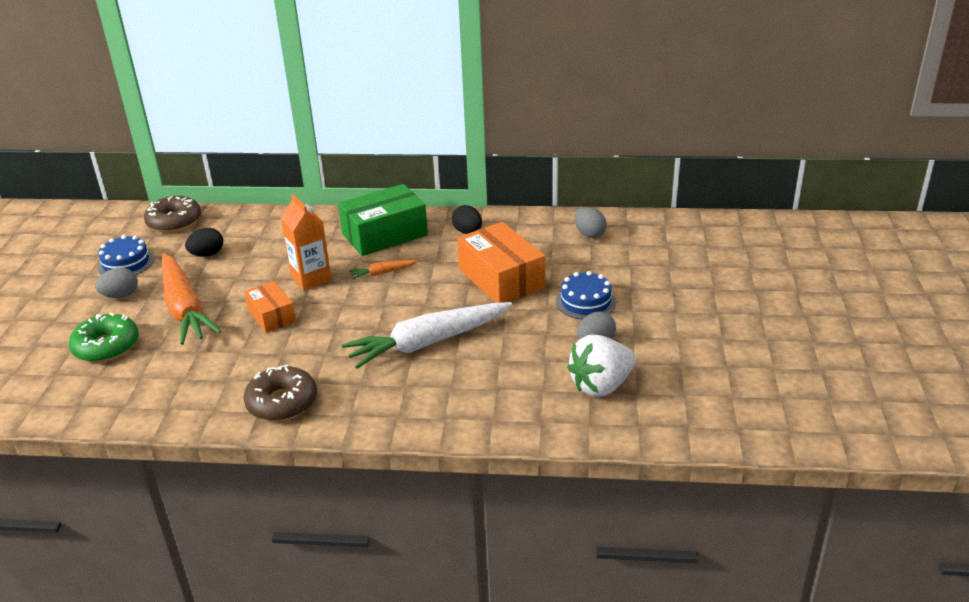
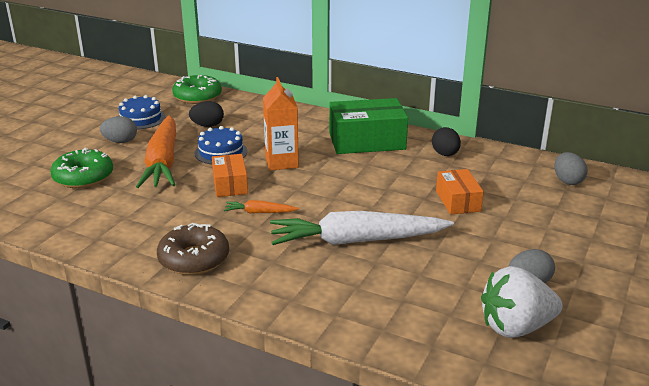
camera: 20 degrees right, 5 degrees down
brown donut [144,196,201,233] -> green donut [172,75,222,104]
orange carrot [349,260,418,279] -> orange carrot moved to [224,200,299,214]
orange box [457,222,545,303] -> orange box [436,169,484,215], size x0.58
blue cake [556,271,616,320] -> blue cake moved to [194,126,248,165]

